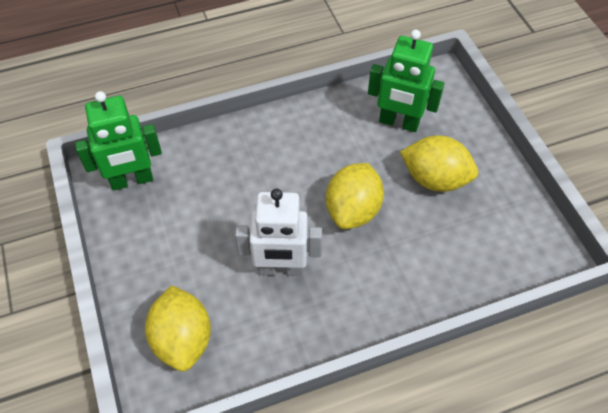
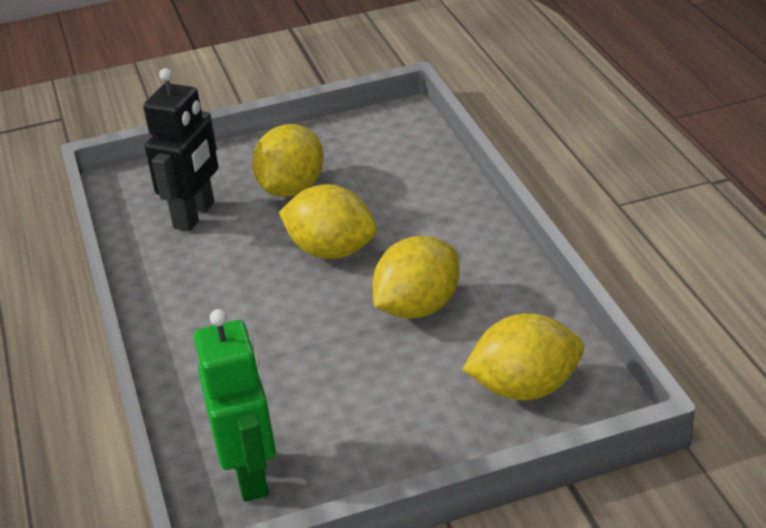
camera: 85 degrees left, 20 degrees down
white robot [235,188,322,276] -> yellow lemon [373,236,460,319]
green robot [368,30,444,132] -> black robot [143,68,218,231]

